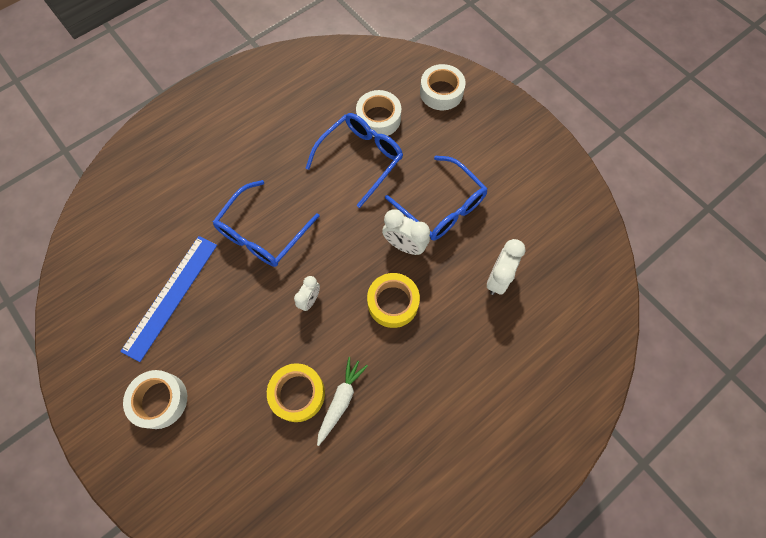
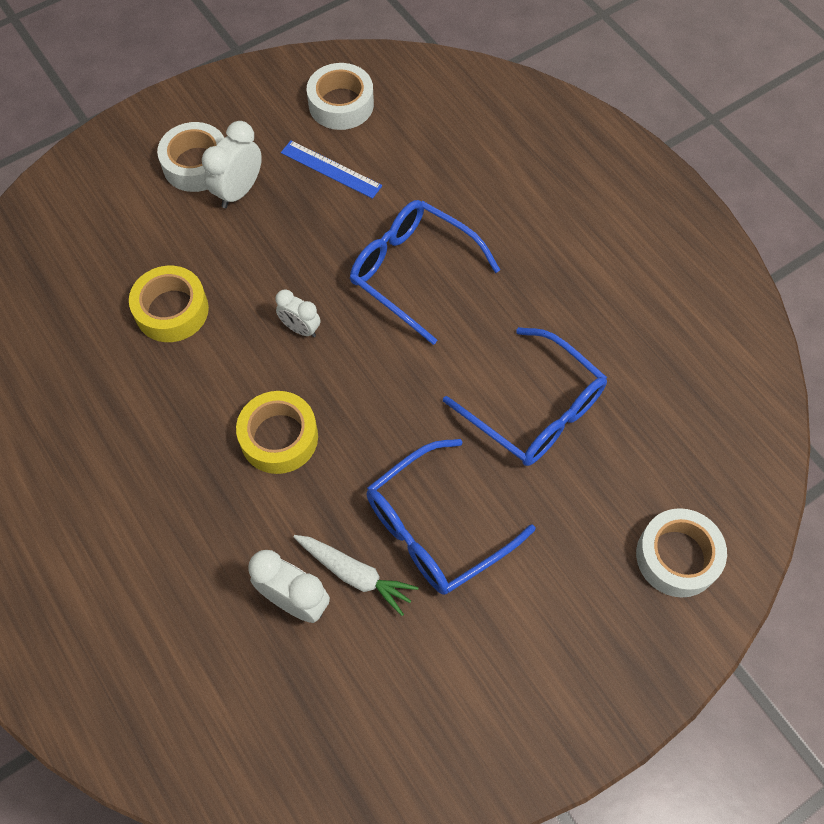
camera: 95 degrees right, 5 degrees down
blue ruler [120,236,217,362] -> blue ruler [281,140,382,199], size x0.61
white carrot [317,357,368,446] -> white carrot moved to [294,535,419,616]
white tape [356,90,401,137] -> white tape moved to [307,63,374,130]
white clock [382,209,430,255] -> white clock moved to [202,121,262,208]

